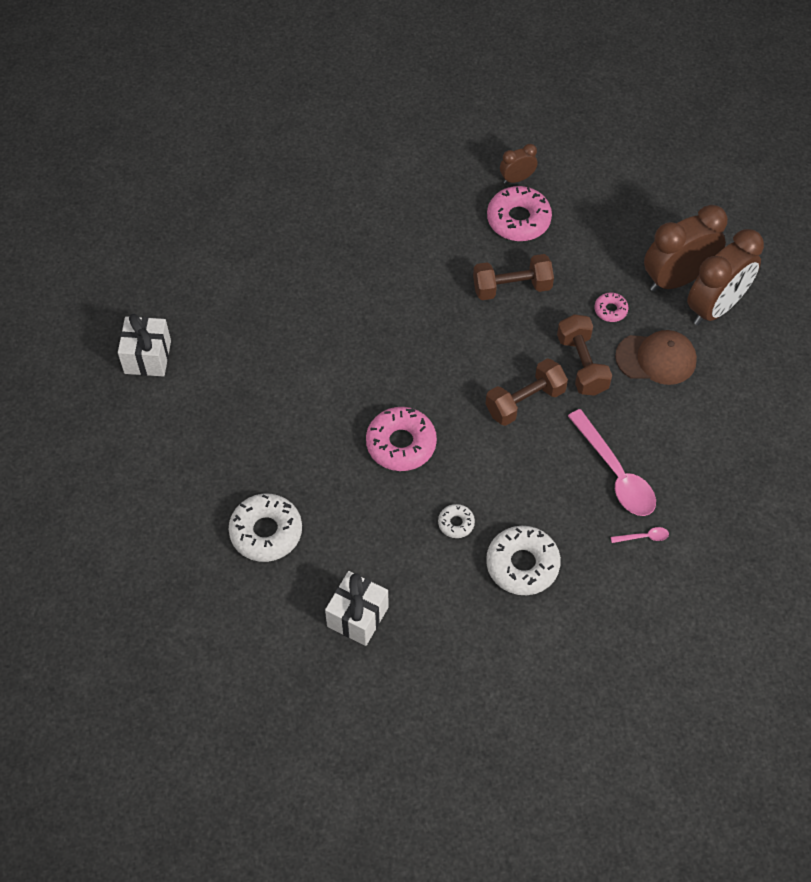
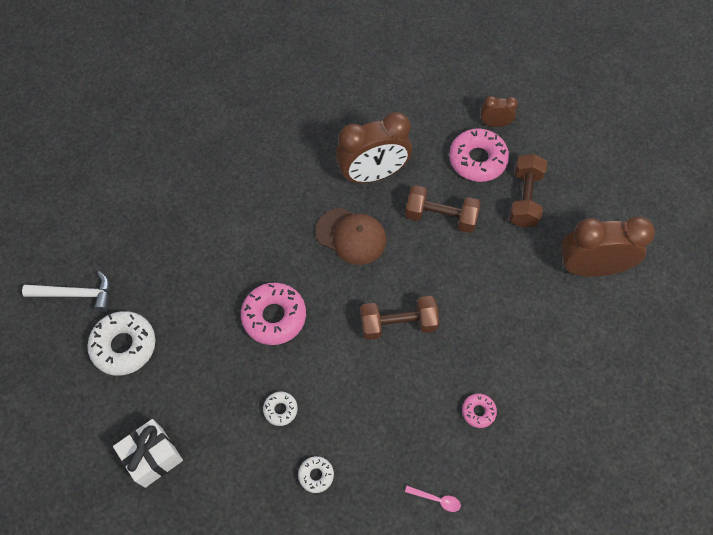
camera: 25 degrees right, 5 degrees up
white gift [118,314,171,376] -> none
white donut [486,526,561,595] -> white donut [298,456,334,493], size x0.50
brown dumbbell [557,314,612,396] -> brown dumbbell moved to [509,154,547,228]
pink spoon [568,409,656,516] -> none
pink donut [594,293,629,322] -> pink donut moved to [462,394,497,428]
brown cap [615,330,697,385] -> brown cap moved to [316,208,387,265]
brown clock [687,229,764,325] -> brown clock moved to [336,112,412,183]
none -> white hammer [22,271,110,311]

